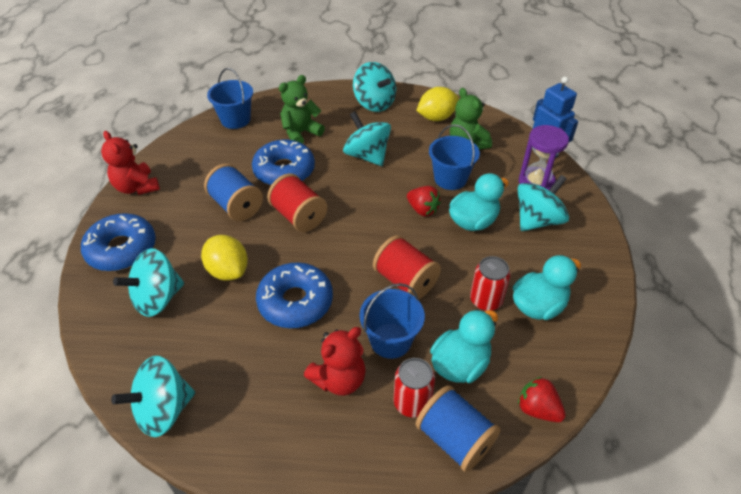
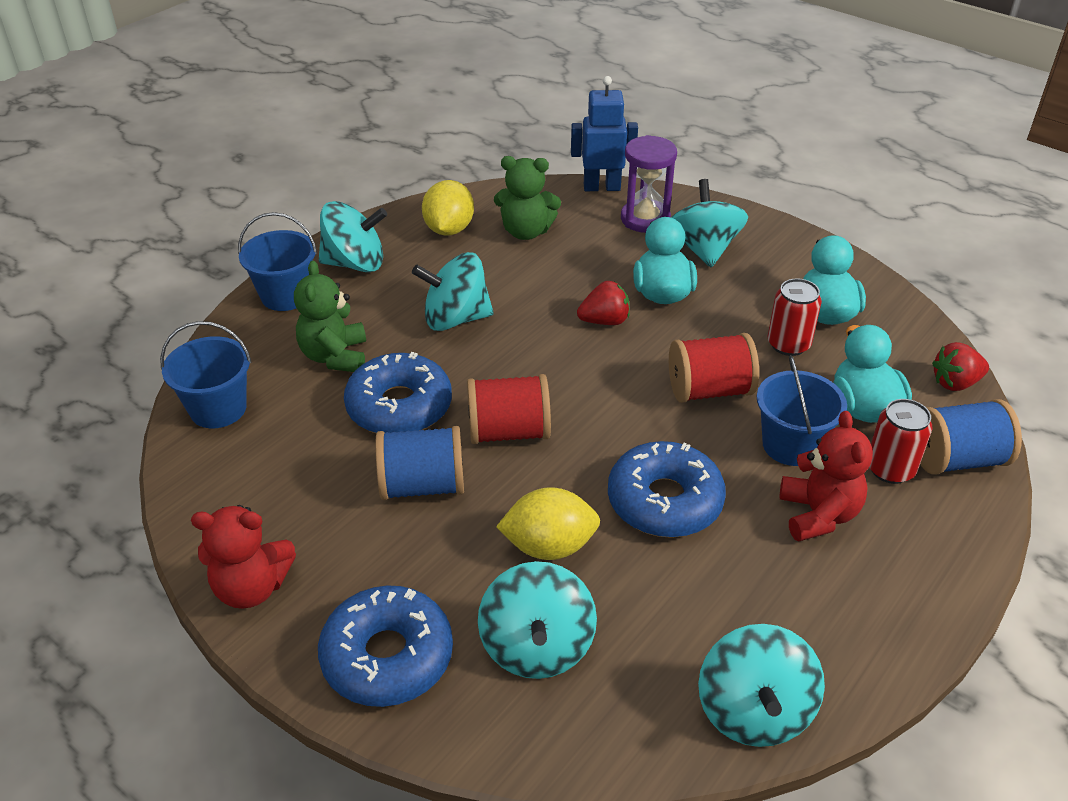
camera: 55 degrees left, 5 degrees down
blue bucket [429,124,480,190] -> blue bucket moved to [238,212,317,311]

